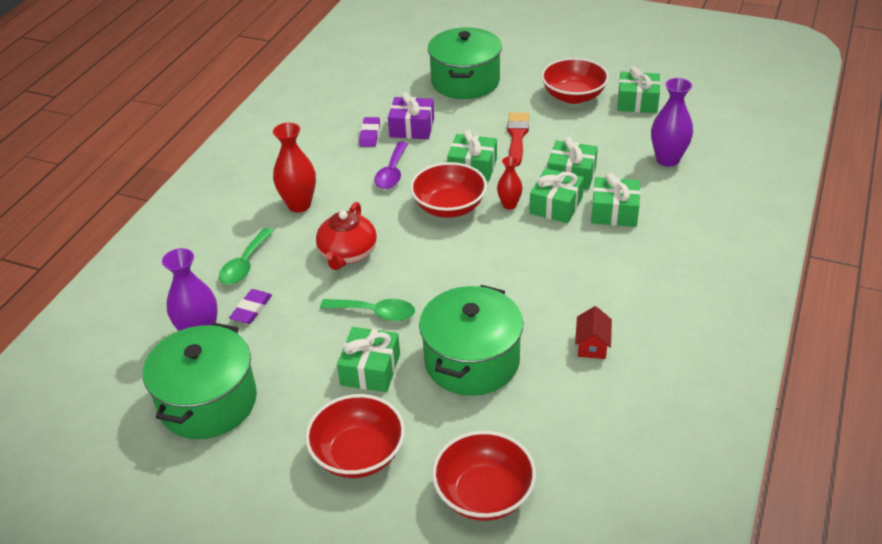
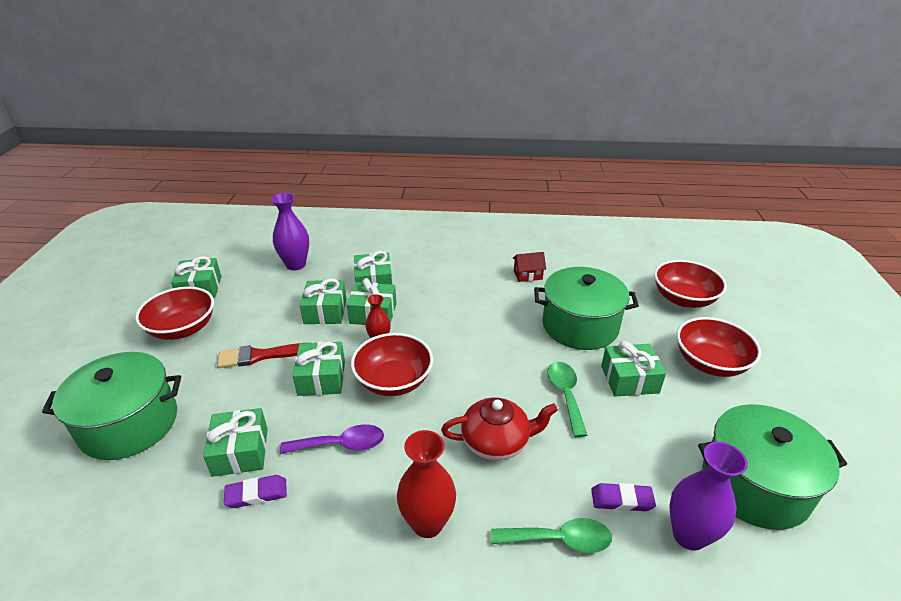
camera: 110 degrees left, 5 degrees down
purple gift [388,92,434,139] -> green gift [203,408,268,477]

